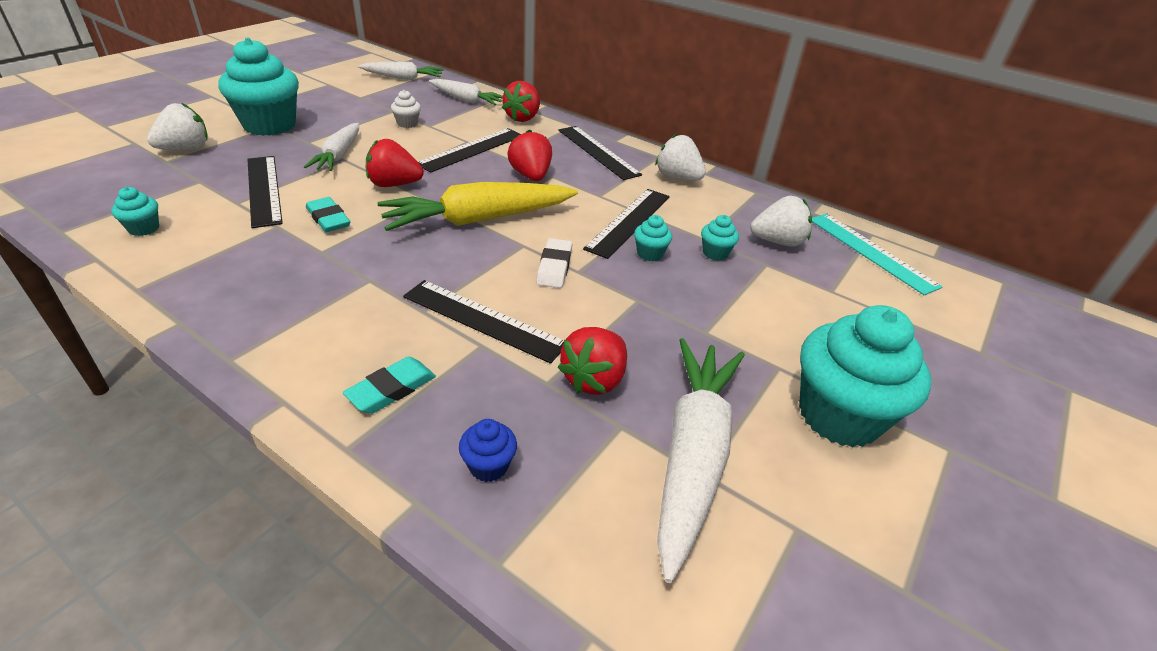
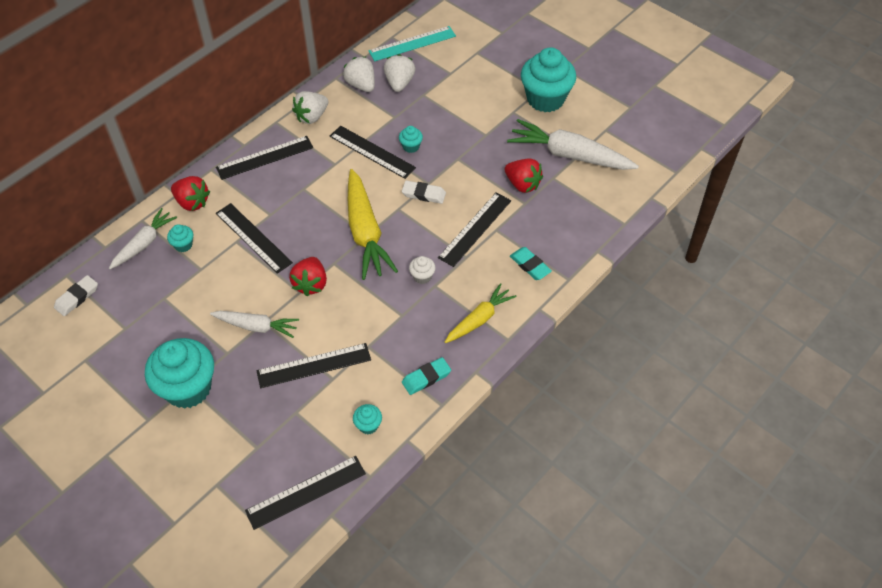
camera: 80 degrees left, 15 degrees up
white strawberry [147,103,208,150] -> white strawberry moved to [343,57,375,92]
turquoise eraser [306,197,350,232] -> turquoise eraser moved to [402,357,451,395]
white carrot [358,62,444,80] -> white eraser [54,275,98,316]
white cupcake [391,90,421,128] -> white cupcake moved to [409,256,436,284]
blue cupcake [459,419,517,482] -> none
red strawberry [507,129,552,181] -> none
turquoise cupcake [701,215,739,260] -> turquoise cupcake moved to [167,224,193,252]
none -> black ruler [245,456,366,530]
none -> yellow carrot [445,283,516,343]

